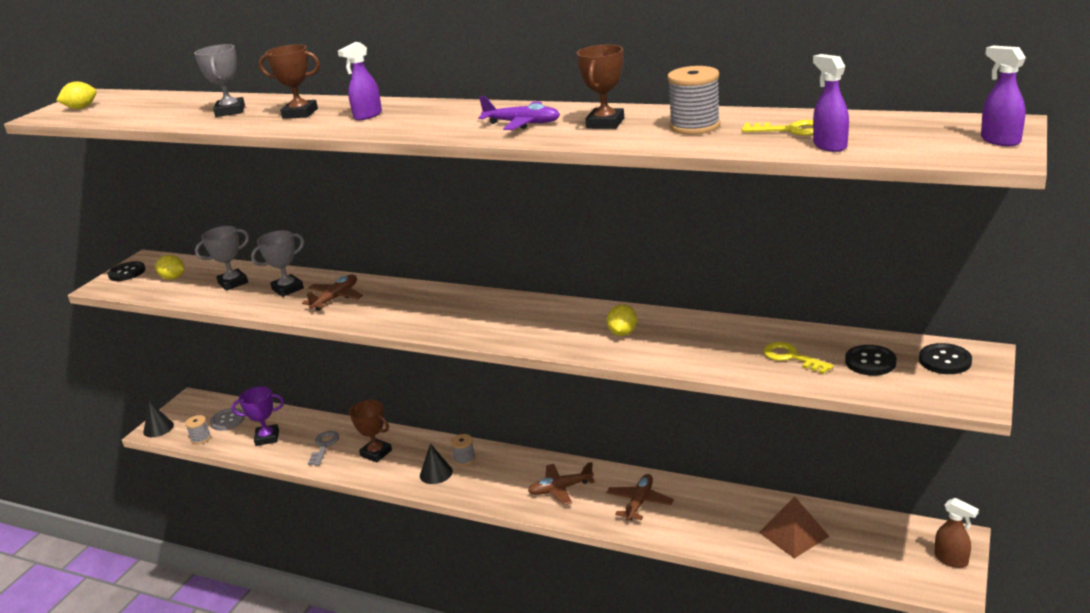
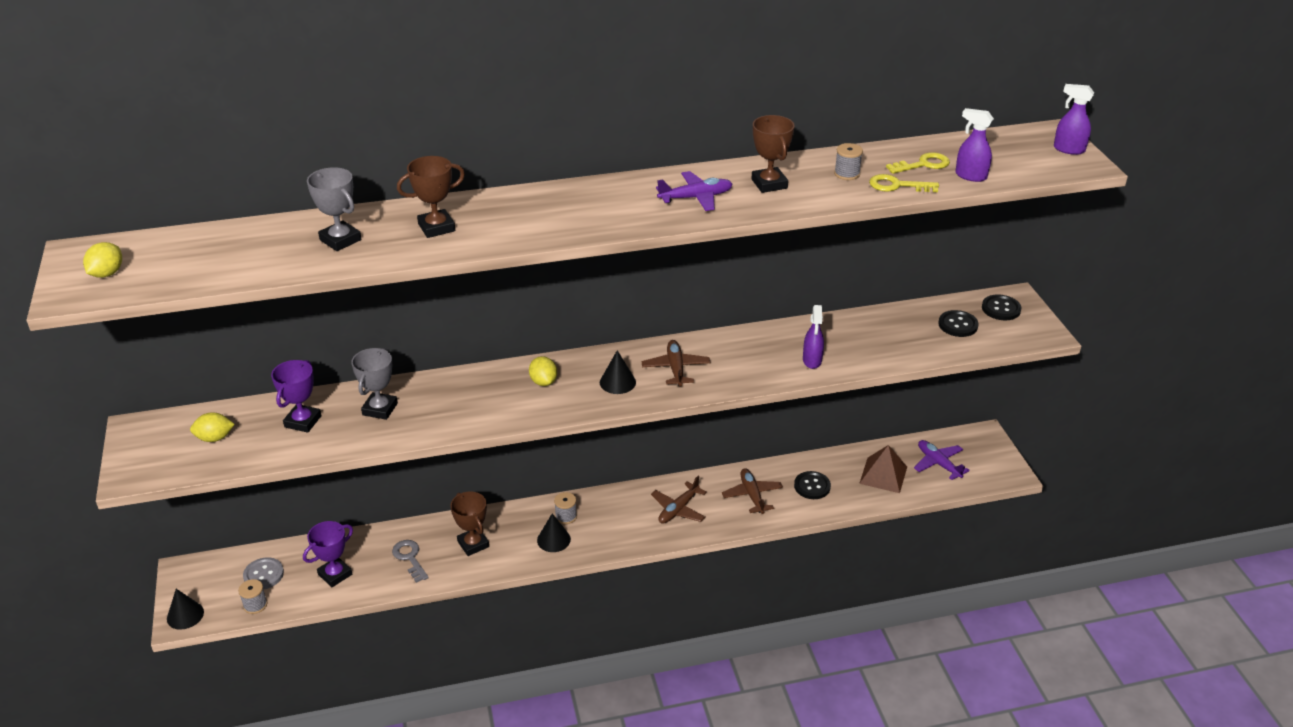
camera: 40 degrees left, 10 degrees up
black button [108,261,145,281] -> black button moved to [794,471,831,499]
grey trophy [195,226,249,291] -> purple trophy [271,360,321,433]
brown plane [302,274,363,311] -> brown plane moved to [642,340,711,387]
purple spray bottle [338,42,382,120] -> purple spray bottle moved to [803,305,824,369]
brown trophy [349,400,392,462] -> brown trophy turned 60 degrees clockwise [450,492,489,556]
yellow lemon [607,304,637,336] -> yellow lemon moved to [529,356,557,386]
grey spool [667,66,720,135] -> grey spool [834,143,863,180], size x0.60
yellow key [763,342,833,374] -> yellow key moved to [869,174,939,192]
brown spray bottle [934,498,979,568] -> none
none -> black cone [600,350,636,394]
none -> purple plane [914,440,970,480]

